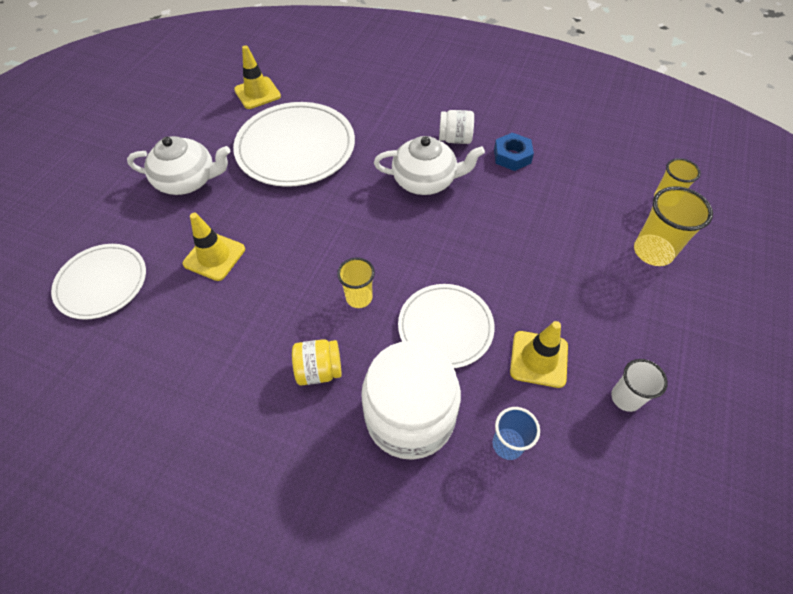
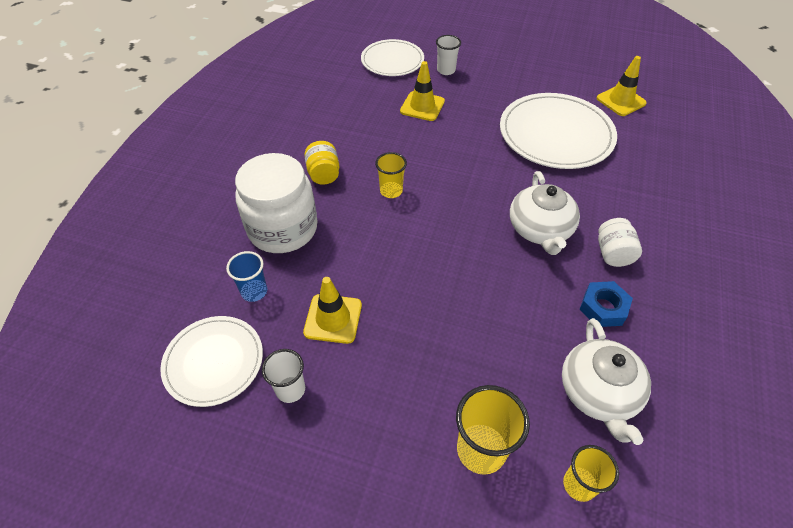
camera: 85 degrees right, 5 degrees down
white teapot [127,136,230,195] -> white teapot moved to [562,318,651,445]
white plate [398,284,495,368] -> white plate moved to [160,316,263,407]
none -> white cup [436,35,461,75]

